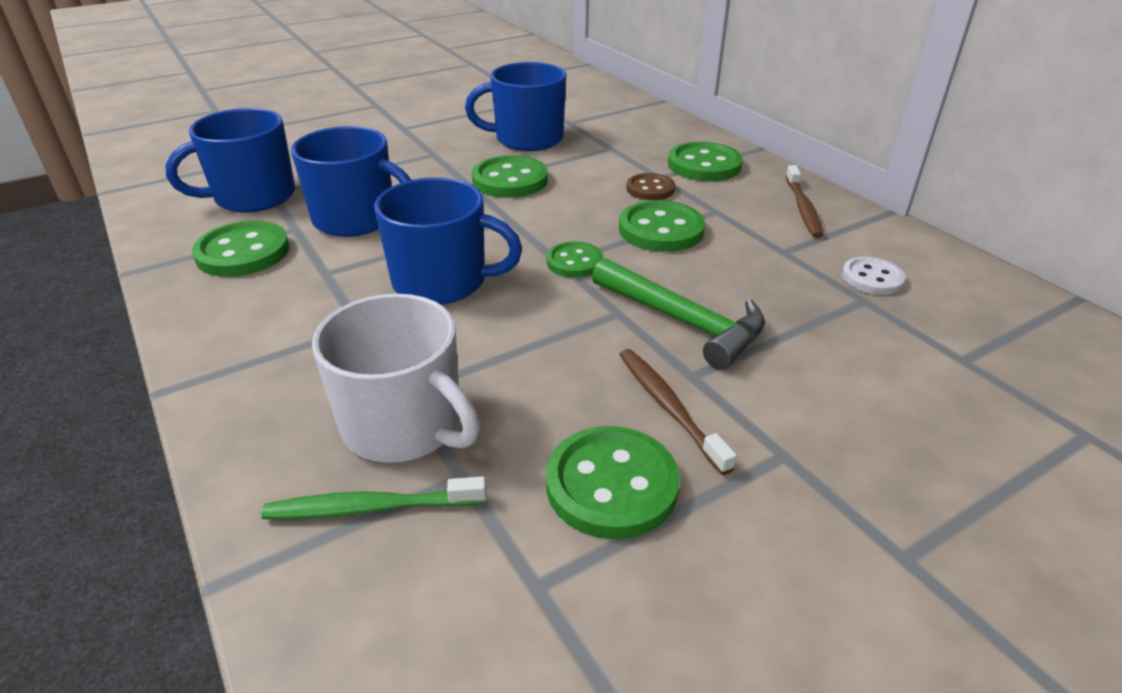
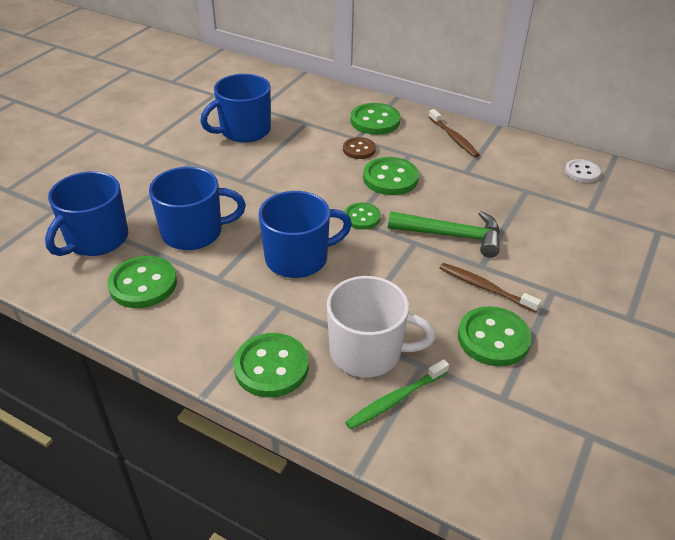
camera: 30 degrees left, 5 degrees up
green button [472,155,548,198] -> green button moved to [233,333,309,398]
white button [842,257,906,295] -> white button moved to [565,159,601,182]

